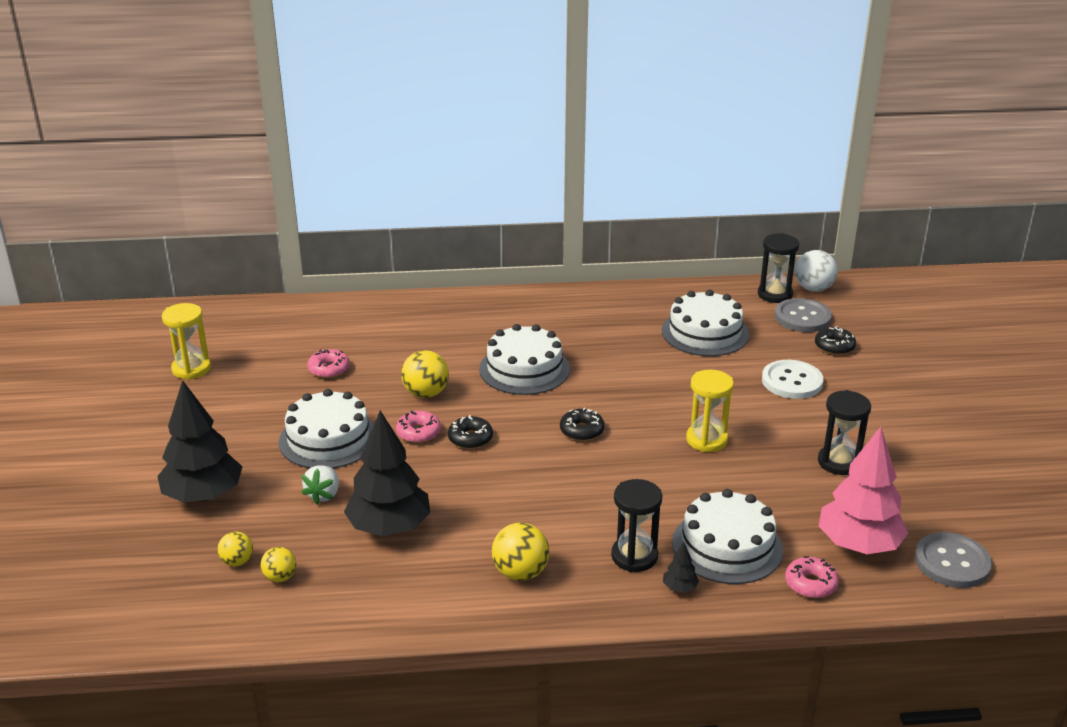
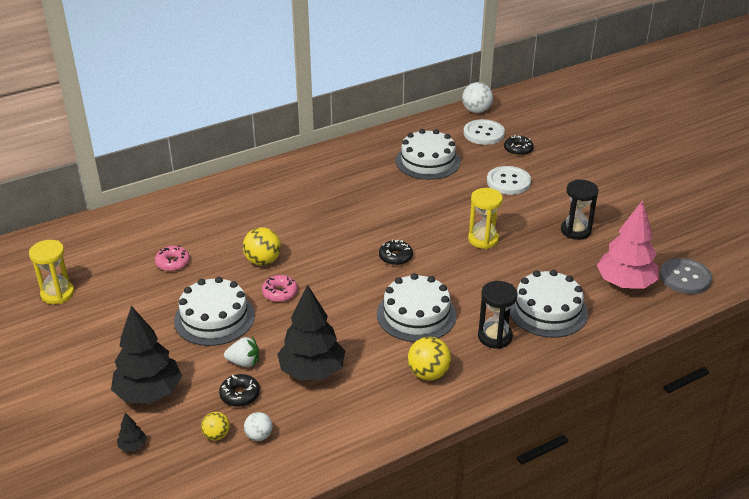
camera: 25 degrees left, 5 degrees up
yellow ball [260,547,296,582] -> white ball [244,412,272,441]
white strawberry [301,466,339,505] -> white strawberry turned 75 degrees counterclockwise [224,336,259,367]
black donut [448,415,493,449] -> black donut moved to [219,374,260,407]
white cake [479,324,570,395] -> white cake moved to [377,273,457,342]
black tree [663,542,699,593] -> black tree moved to [117,413,147,452]
black hourglass [758,233,799,303] -> none
grey button [775,298,832,332] -> white button [464,119,505,145]
pink donut [785,556,839,598] -> none

